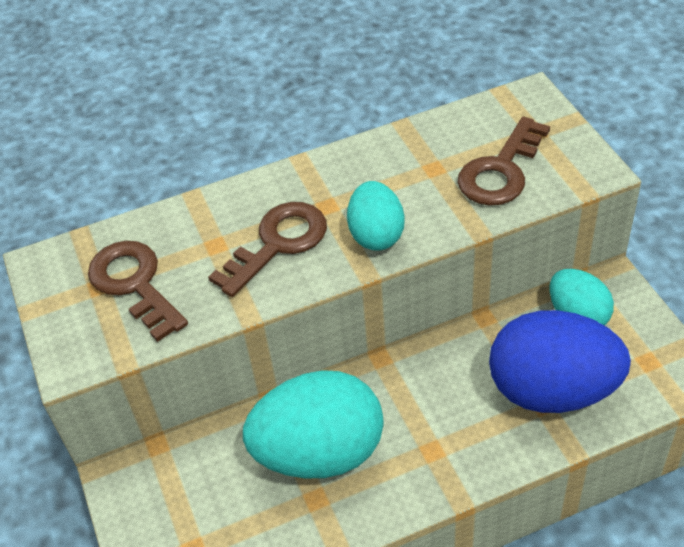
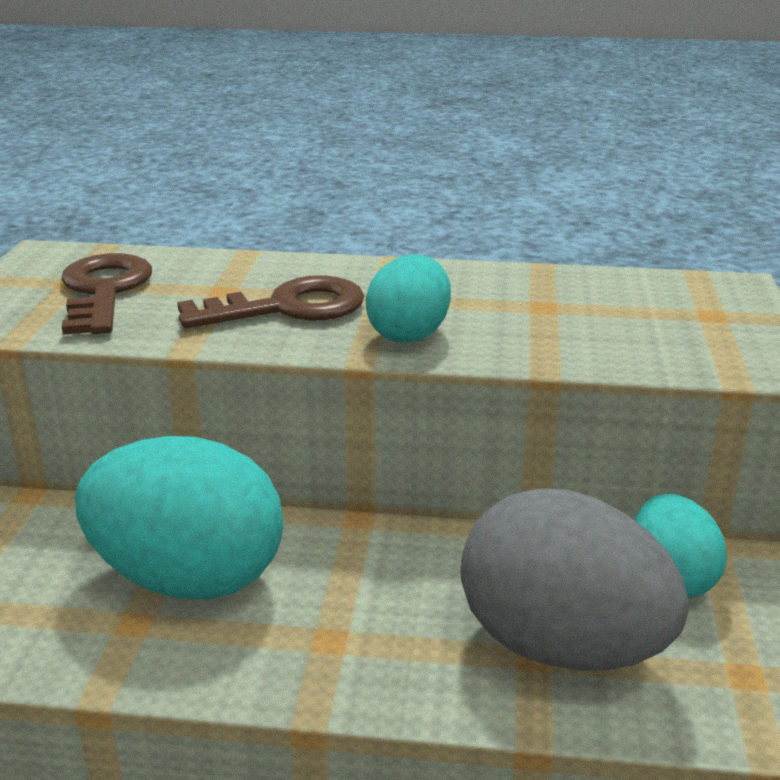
camera: 25 degrees right, 20 degrees down
brown key [458,117,550,206] -> none
blue egg [489,310,631,413] -> grey egg [460,489,689,671]

